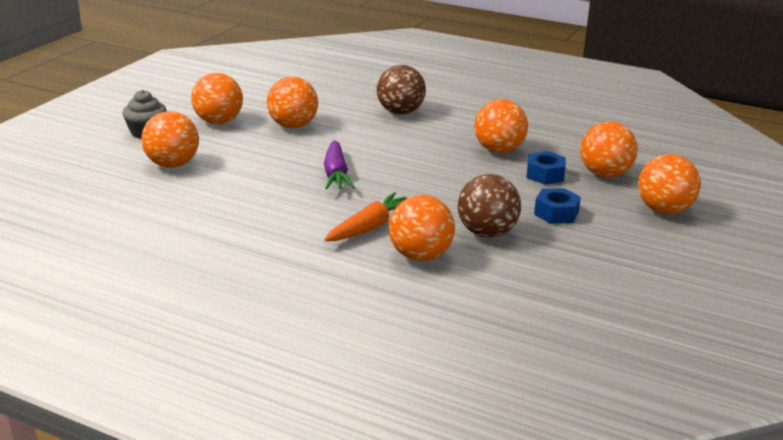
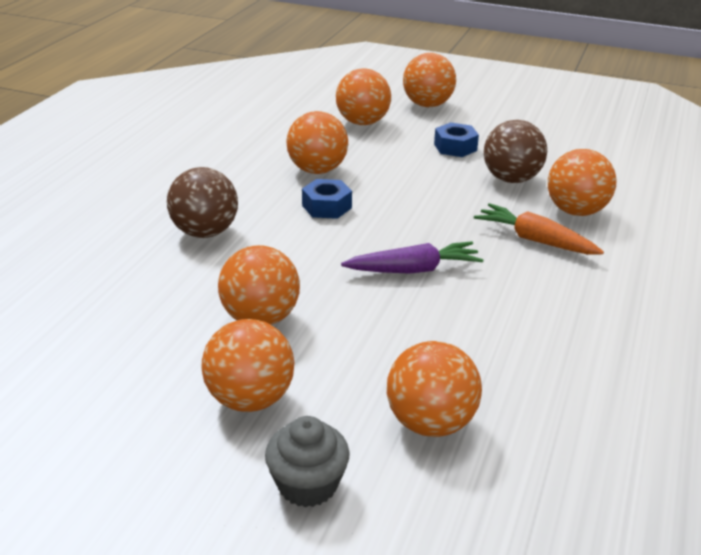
camera: 95 degrees left, 5 degrees up
blue nut [526,151,566,185] -> blue nut moved to [302,179,352,219]

